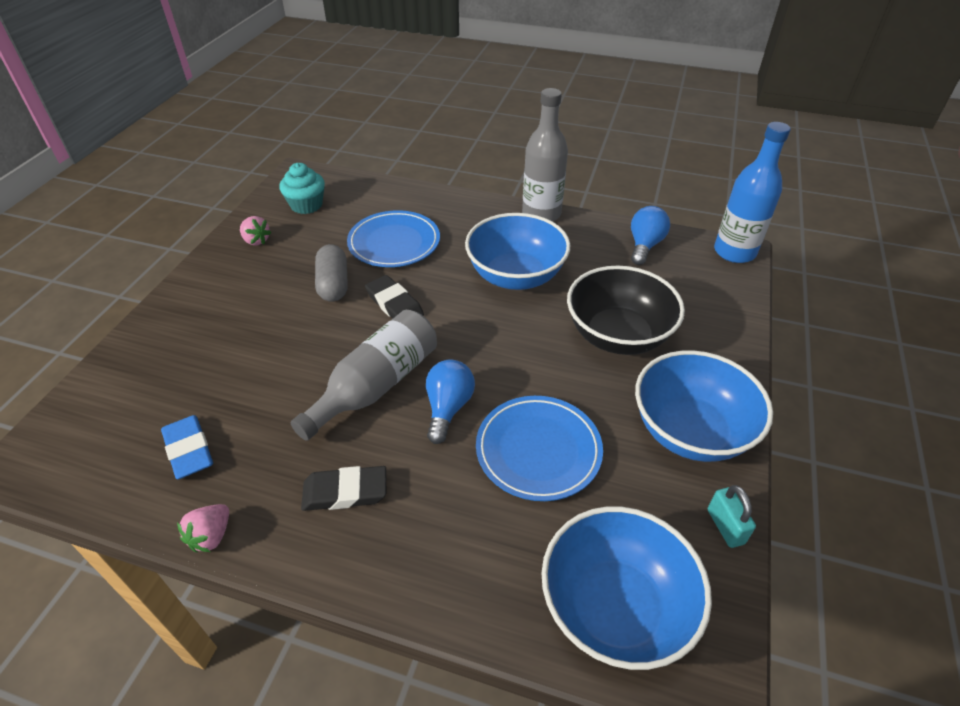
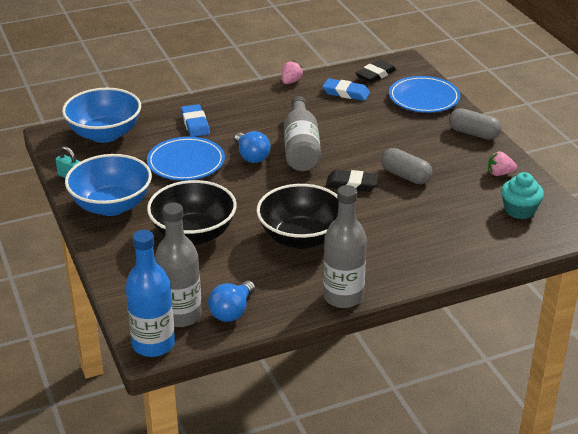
camera: 140 degrees right, 10 degrees down
pink strawberry [177,504,229,552] -> pink strawberry turned 45 degrees clockwise [282,60,303,84]
black eraser [301,466,386,511] -> black eraser moved to [356,60,396,83]
blue plate [347,210,440,267] -> blue plate moved to [389,76,460,113]
blue bowl [465,213,570,290] -> black bowl [256,184,339,249]
blue light bulb [631,206,670,265] -> blue light bulb turned 45 degrees clockwise [208,280,255,322]
none -> grey bottle [155,203,202,327]
none -> blue eraser [181,104,210,137]
none -> grey capsule [449,108,501,140]

